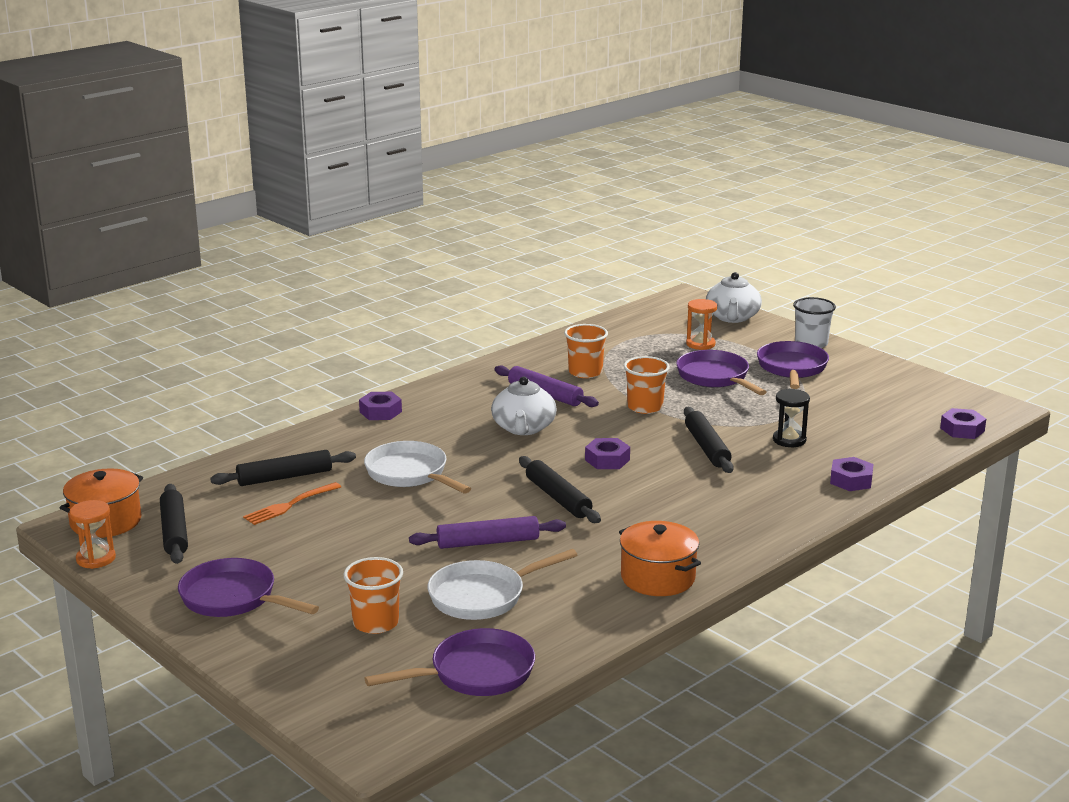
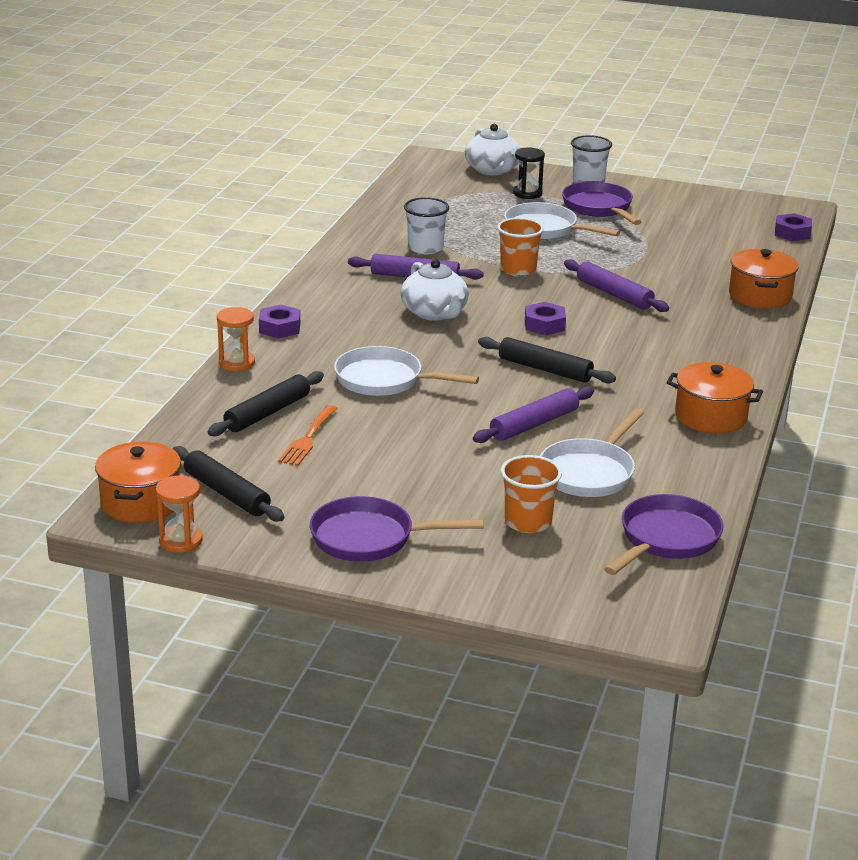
camera: 30 degrees left, 5 degrees up
orange cup [564,324,608,378] -> white cup [404,197,449,254]
purple pan [676,350,767,395] -> white pan [504,202,620,240]
black rolling pin [684,407,734,473] -> purple rolling pin [564,259,669,312]
orange hourglass [686,299,717,350] -> orange hourglass moved to [217,307,255,371]
black hourglass [773,389,810,447] -> black hourglass moved to [513,148,545,199]
purple nut [830,457,874,491] -> orange pot [729,249,798,309]

